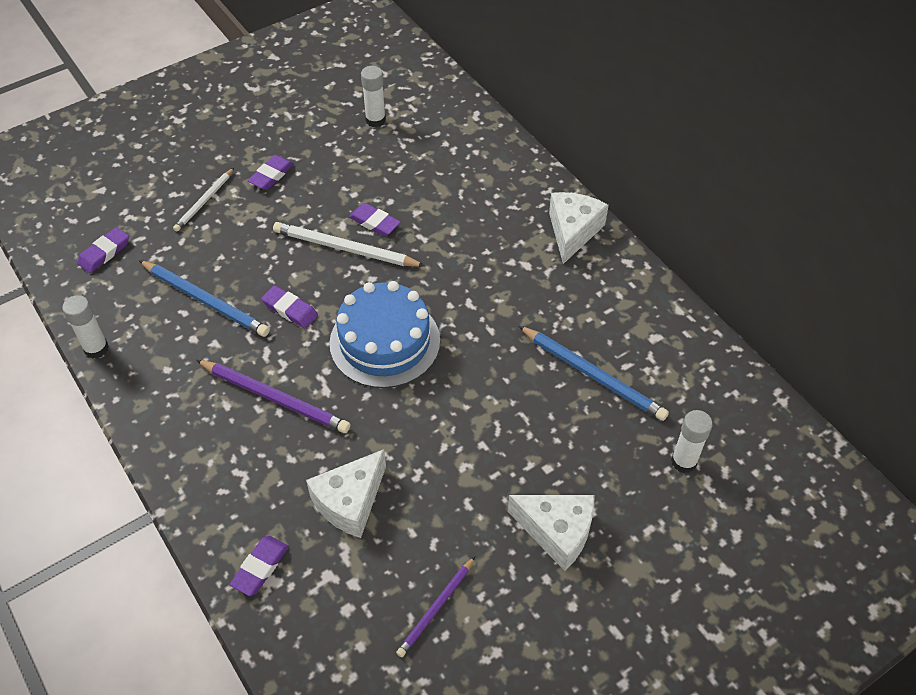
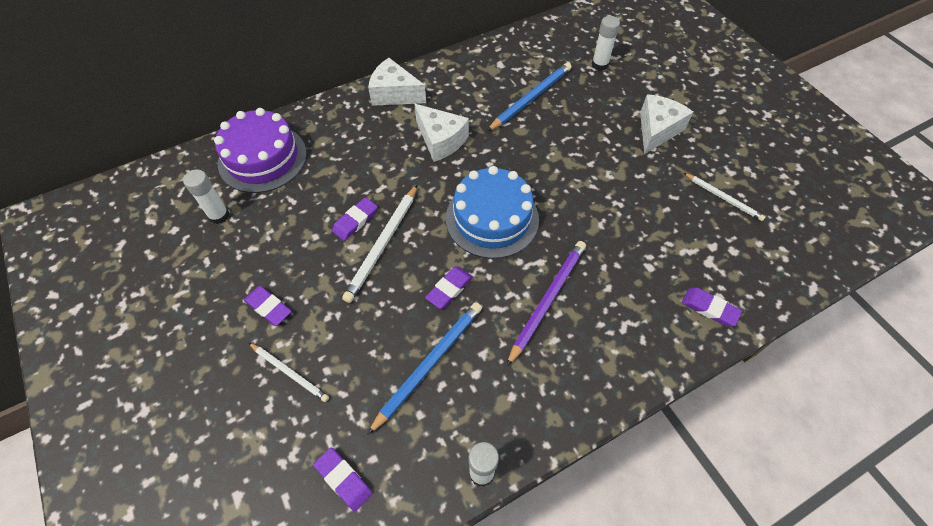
camera: 85 degrees left, 5 degrees up
white cheese [306,449,386,538] -> white cheese moved to [414,104,469,162]
purple pencil [396,556,475,657] -> white pencil [684,173,765,221]
none -> purple cake [214,108,307,193]

